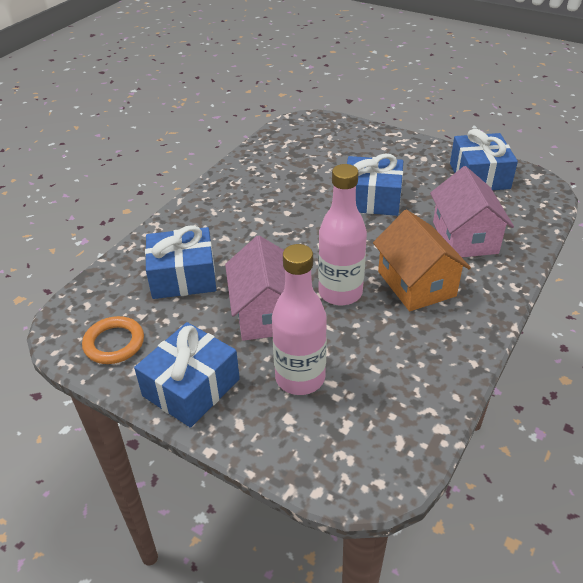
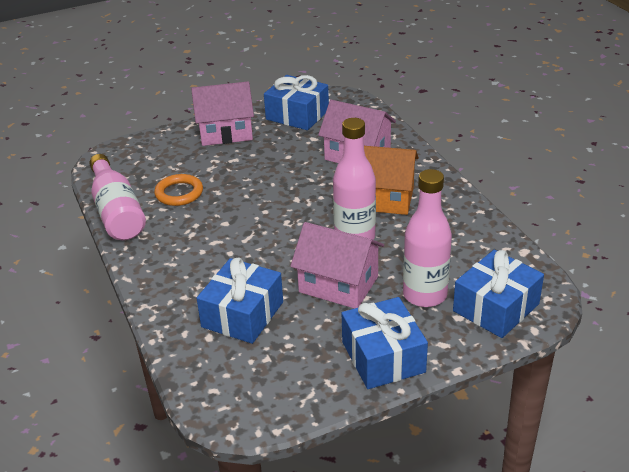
camera: 55 degrees left, 5 degrees down
orange ring [82,316,144,364] -> orange ring moved to [154,174,203,206]
blue gift [347,154,403,216] -> blue gift moved to [453,249,544,338]
none -> pink bottle [89,154,146,240]
none -> pink house [191,81,254,146]

